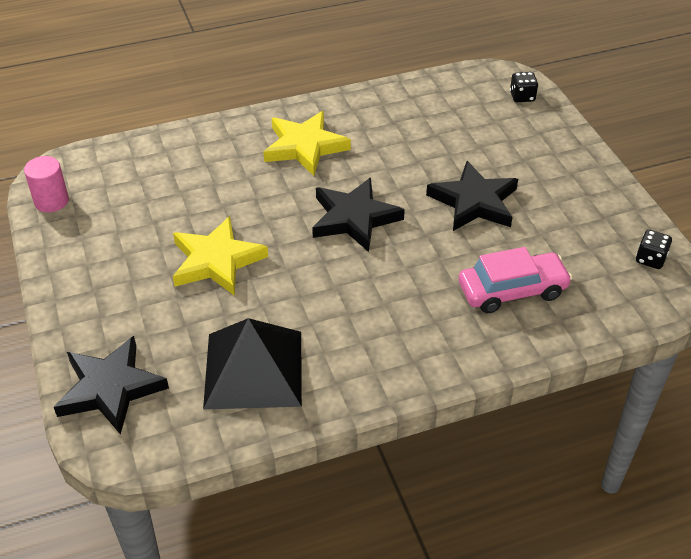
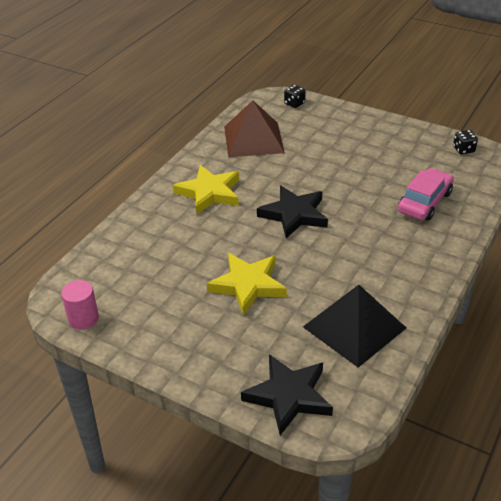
camera: 40 degrees left, 5 degrees down
black star [426,161,518,231] -> none
none -> brown pyramid [224,101,285,157]

